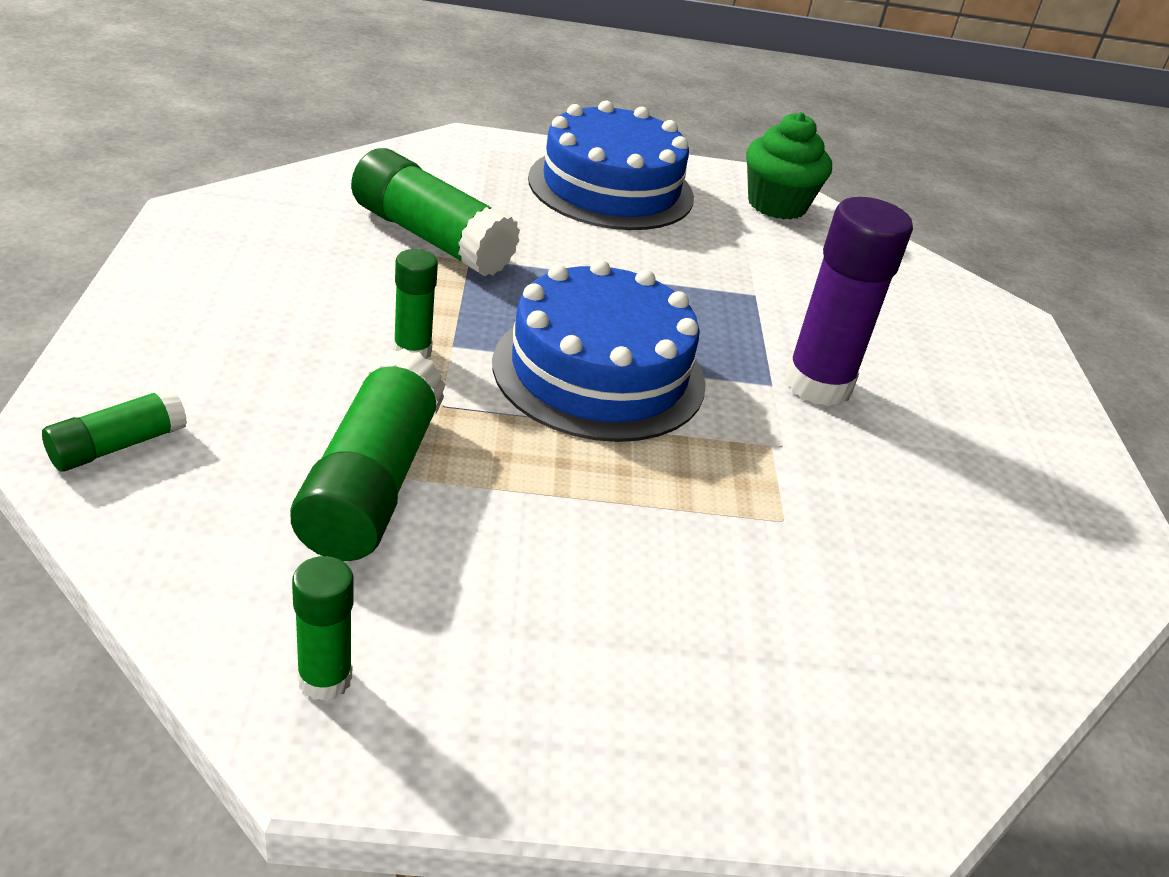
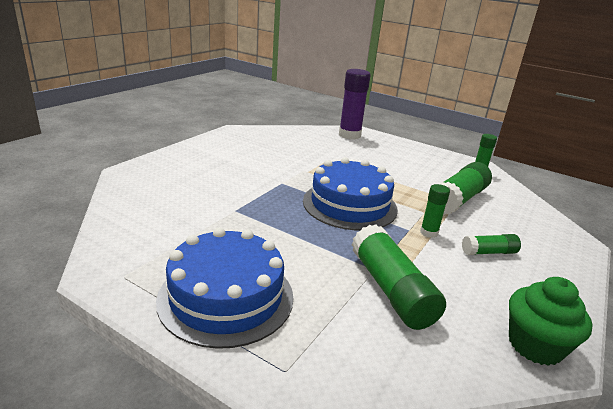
camera: 145 degrees left, 10 degrees down
green glue stick [42,387,187,472] -> green glue stick moved to [462,234,521,255]
green cupcake [746,112,832,220] -> green cupcake moved to [509,277,592,366]
purple glue stick [785,197,913,406] -> purple glue stick moved to [339,69,371,140]

